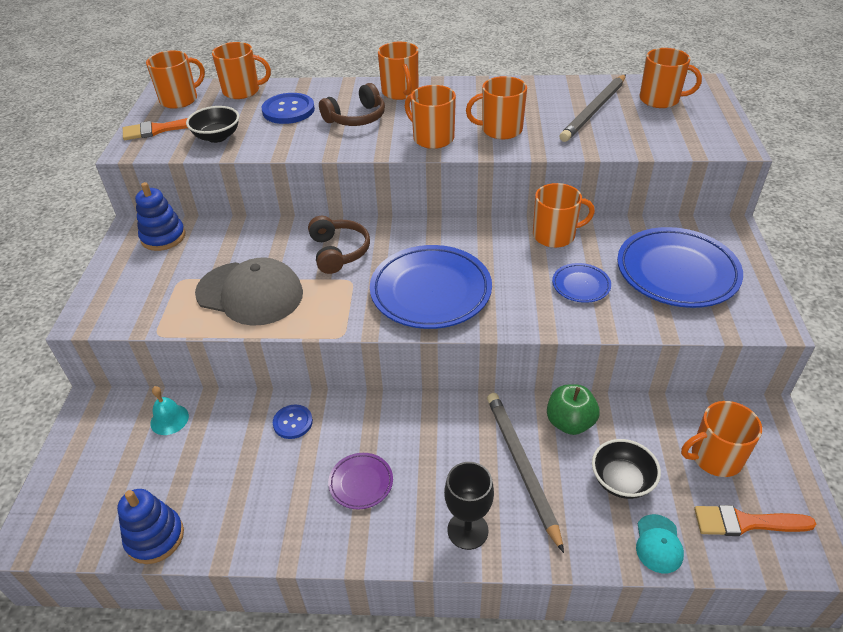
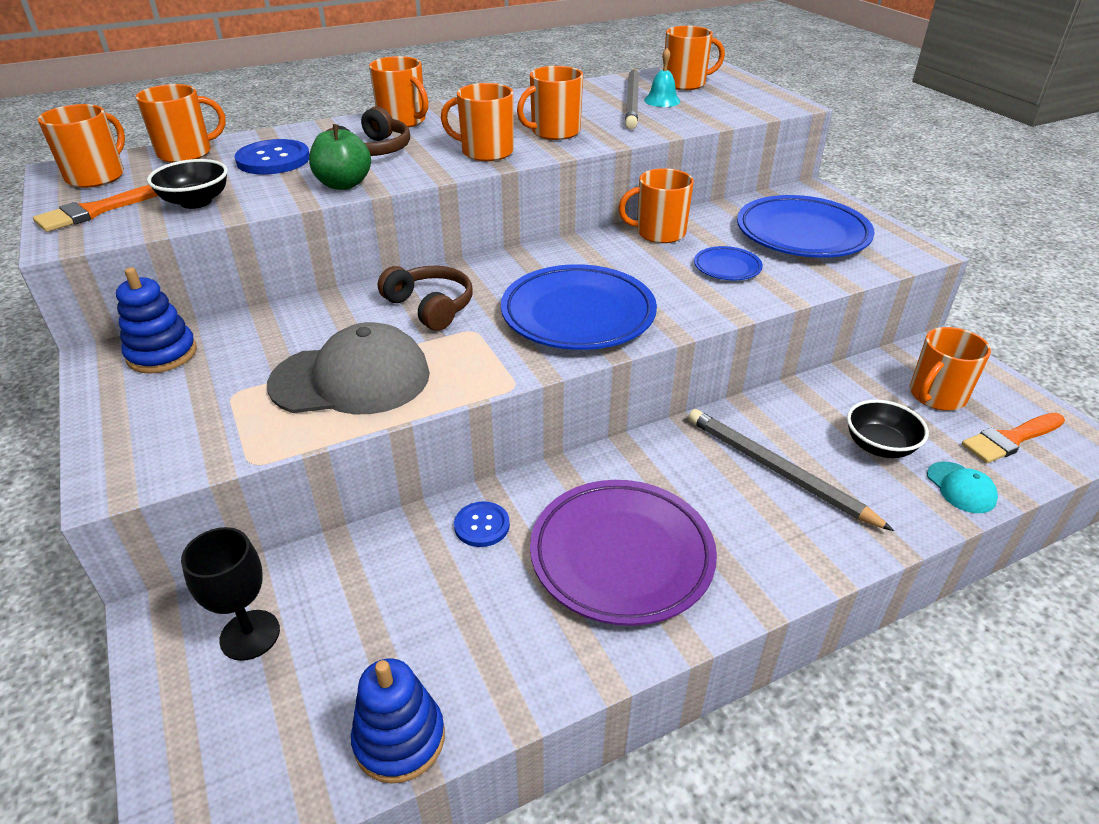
camera: 30 degrees left, 5 degrees down
turquoise bell [150,386,189,435] -> turquoise bell moved to [644,48,680,107]
purple plate [328,453,393,509] -> purple plate [530,480,717,626], size x2.10
black goblet [444,462,494,550] -> black goblet moved to [181,527,280,661]
orange mug [533,183,595,248] -> orange mug turned 150 degrees counterclockwise [618,168,694,243]
green apple [547,384,600,435] -> green apple moved to [309,124,371,190]

